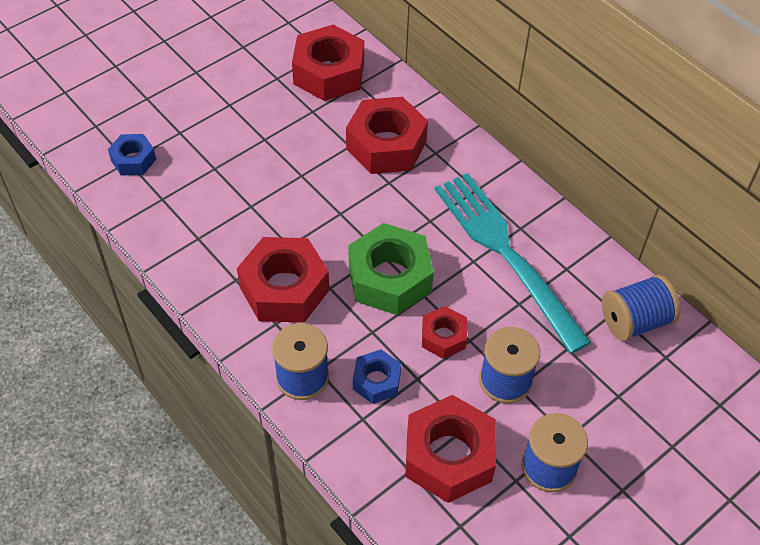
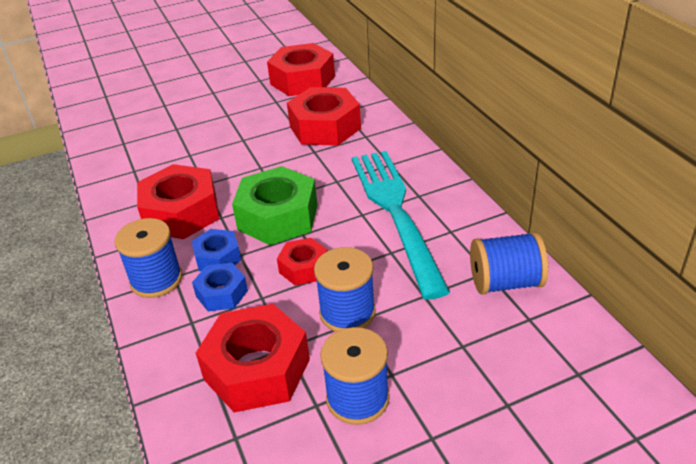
camera: 20 degrees right, 15 degrees down
blue nut [108,134,156,176] -> blue nut moved to [192,229,241,271]

